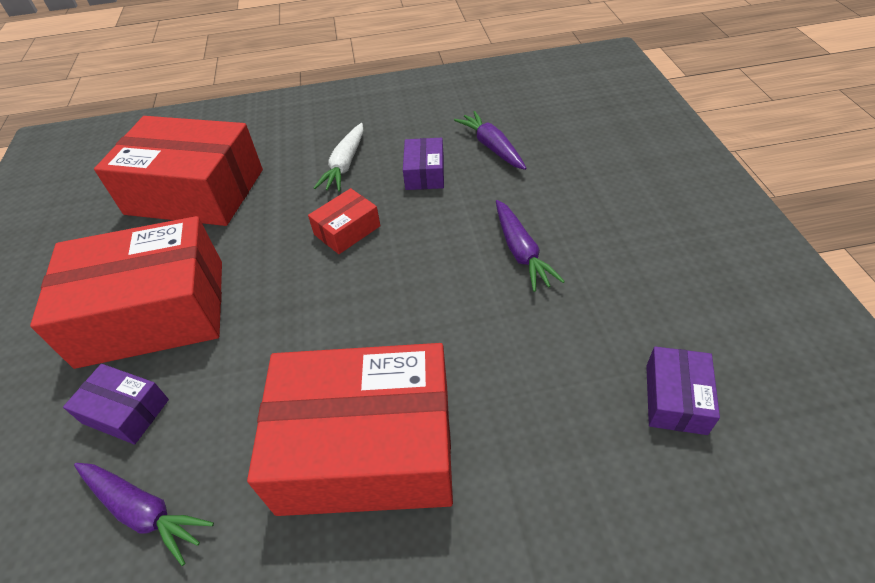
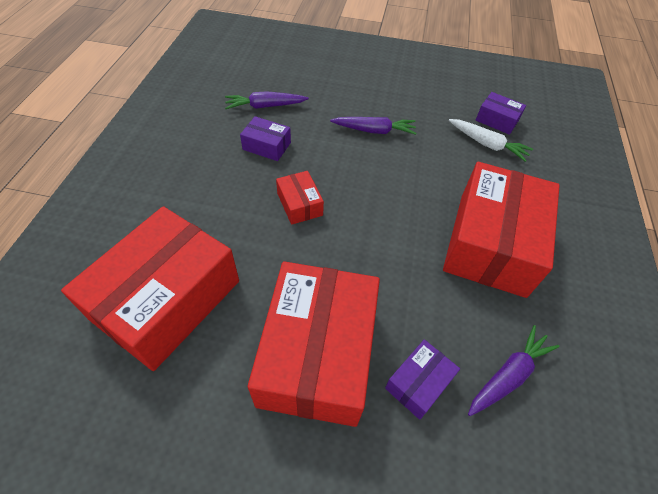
camera: 75 degrees left, 5 degrees up
white carrot [314,123,363,192] -> white carrot moved to [449,119,533,162]

